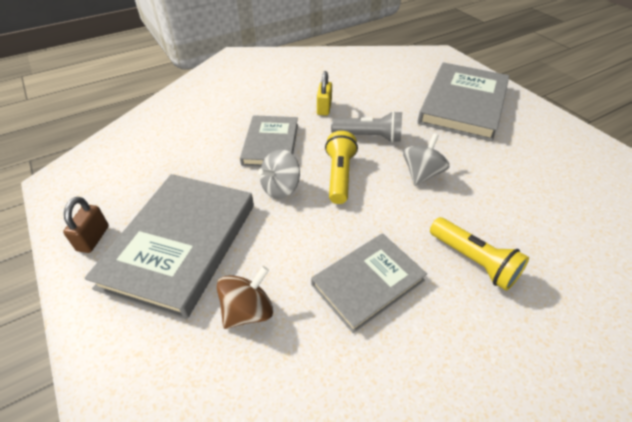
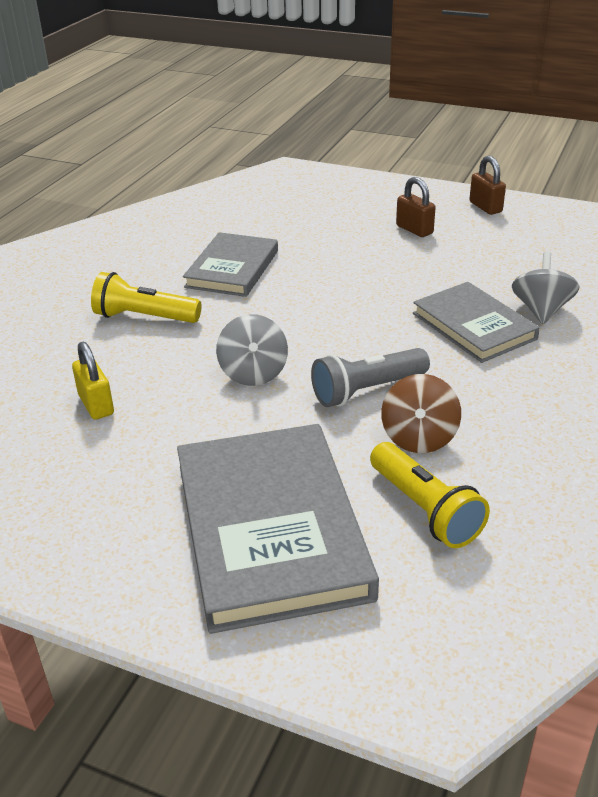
camera: 145 degrees right, 10 degrees down
grey book [85,174,254,319] -> brown padlock [396,177,436,237]
brown spinning top [217,266,273,329] -> brown spinning top moved to [381,374,461,453]
grey spinning top [258,149,300,199] -> grey spinning top moved to [512,252,579,324]
yellow padlock [317,71,332,116] -> yellow padlock moved to [72,342,114,420]
yellow flashlight [325,131,358,204] -> yellow flashlight moved to [370,442,490,548]

